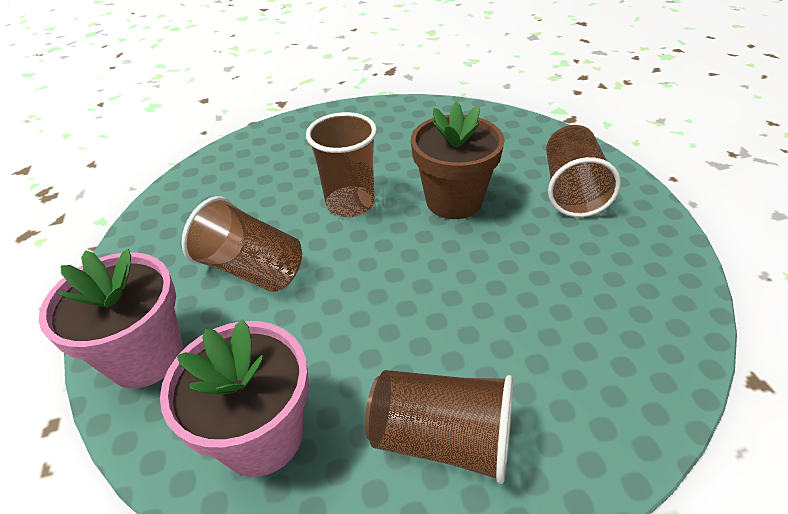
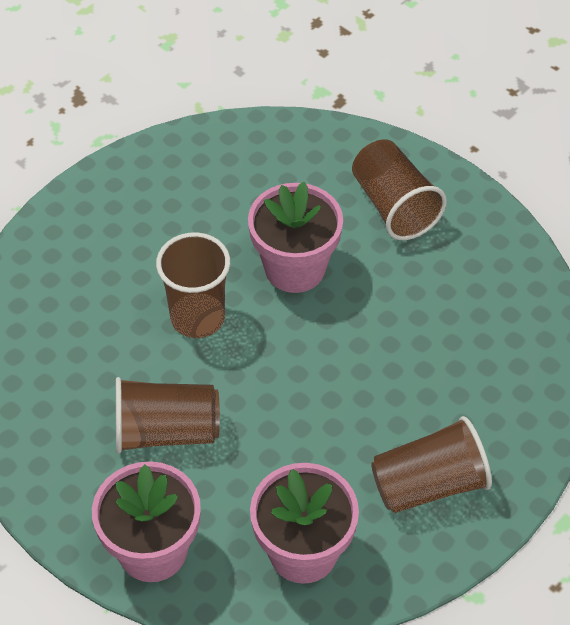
camera: 35 degrees left, 10 degrees up
brown flower pot [411,101,505,219] -> pink flower pot [248,182,343,293]

